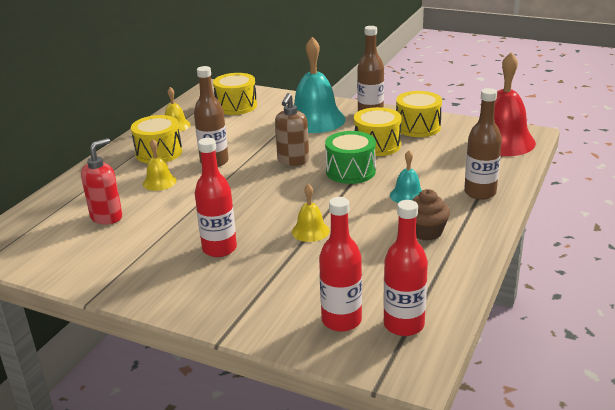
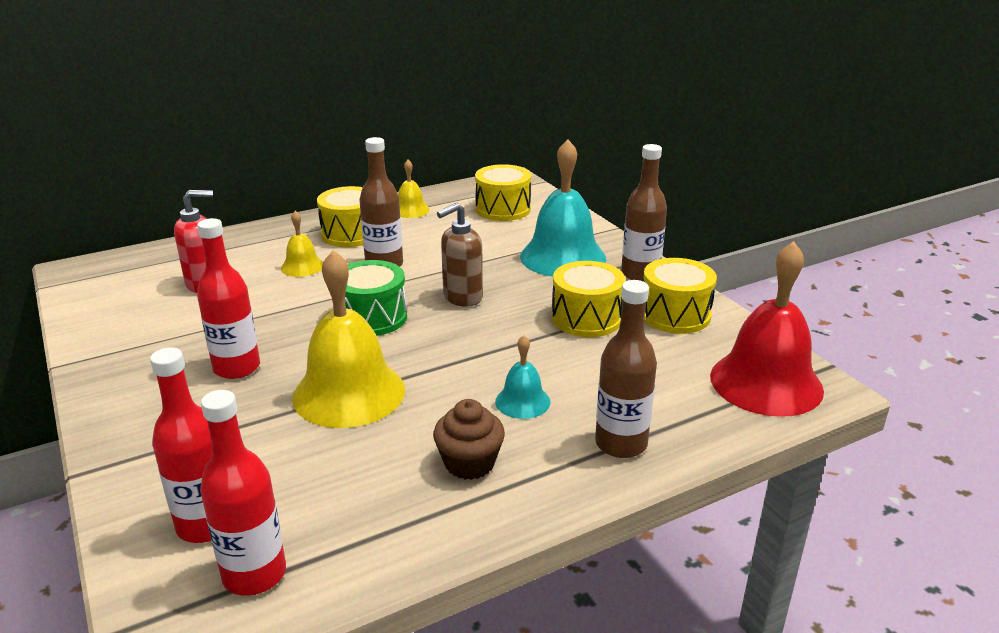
camera: 35 degrees right, 0 degrees up
yellow bell [292,184,330,242] -> yellow bell [292,250,405,428], size x2.05
green drum [325,131,376,184] -> green drum moved to [345,260,407,336]

